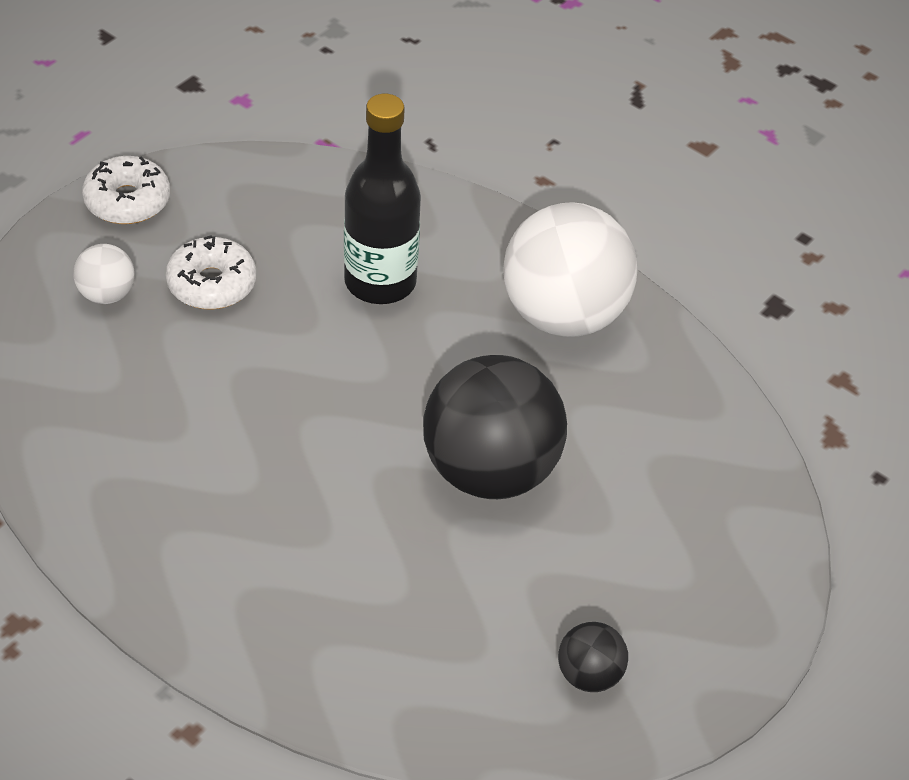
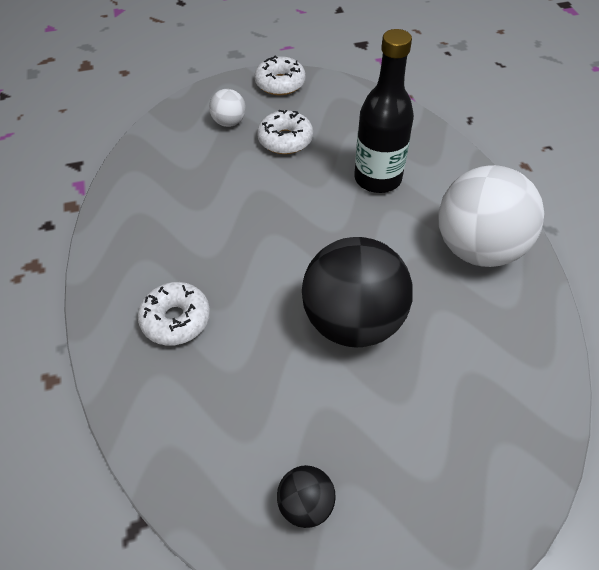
camera: 40 degrees right, 5 degrees up
none -> white donut [138,282,210,346]

